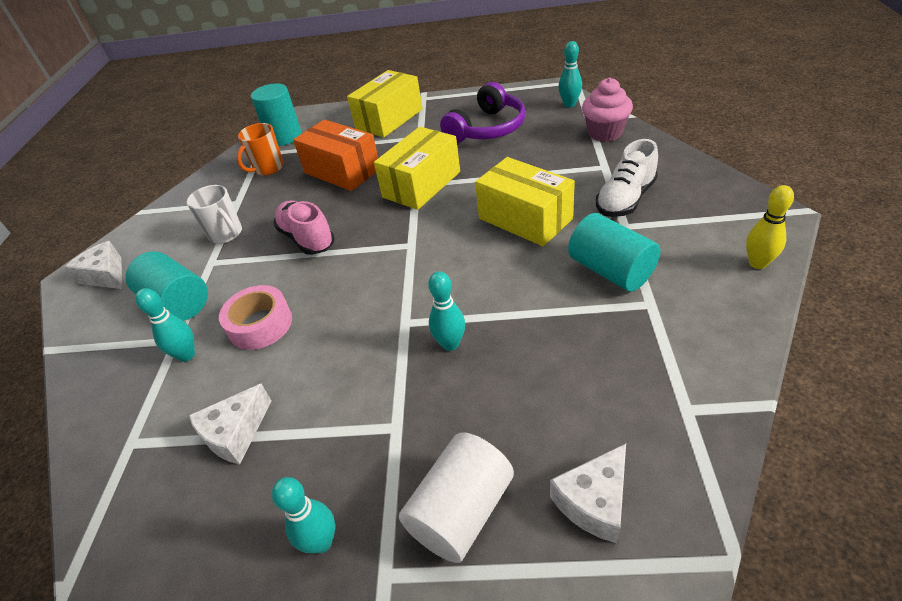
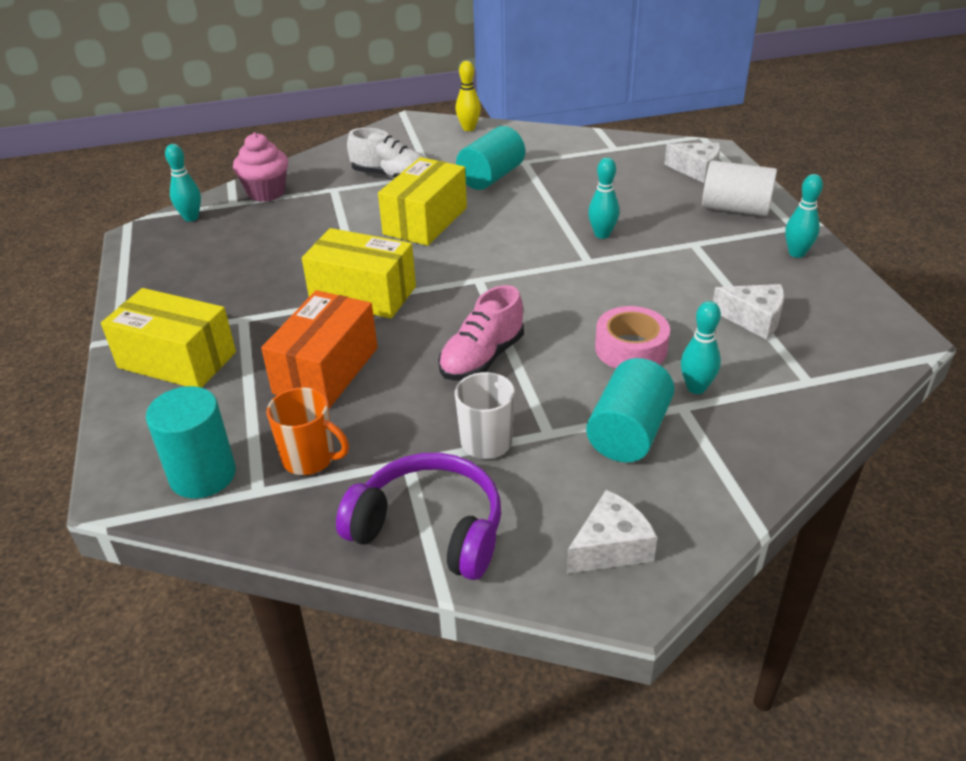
camera: 110 degrees left, 5 degrees down
white cheese [65,241,122,289] -> white cheese turned 150 degrees counterclockwise [567,490,657,574]
purple headphones [440,82,526,143] -> purple headphones moved to [336,453,501,580]

